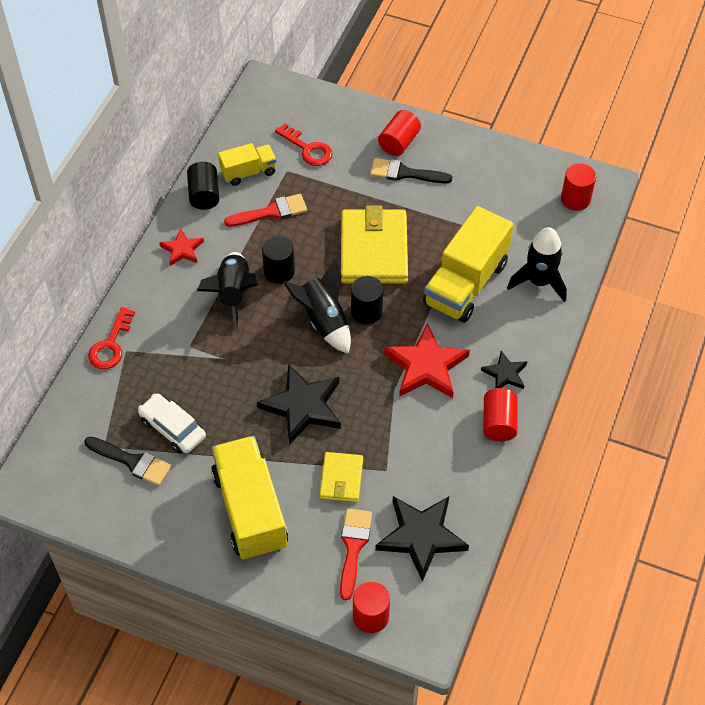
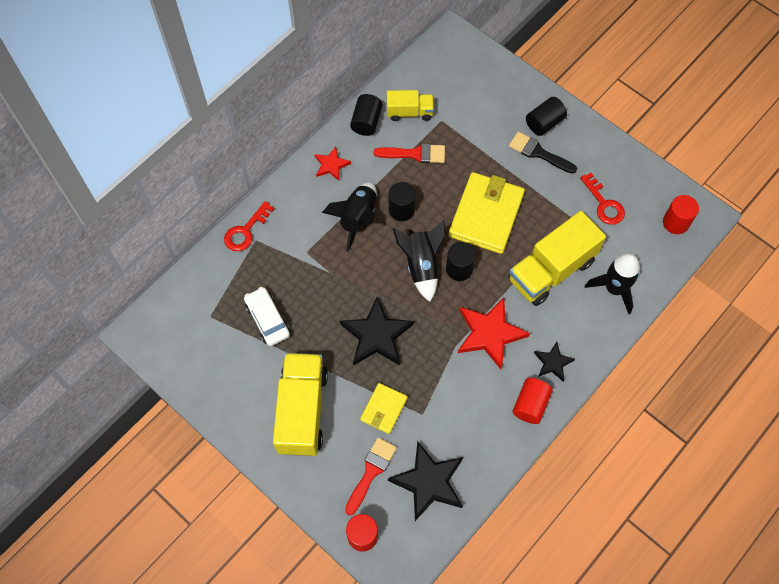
camera: 20 degrees right, 10 degrees up
black brush [84,437,171,486] -> none
red key [275,123,333,166] -> red key moved to [580,173,625,225]
red cylinder [378,110,421,156] -> black cylinder [526,97,567,136]

